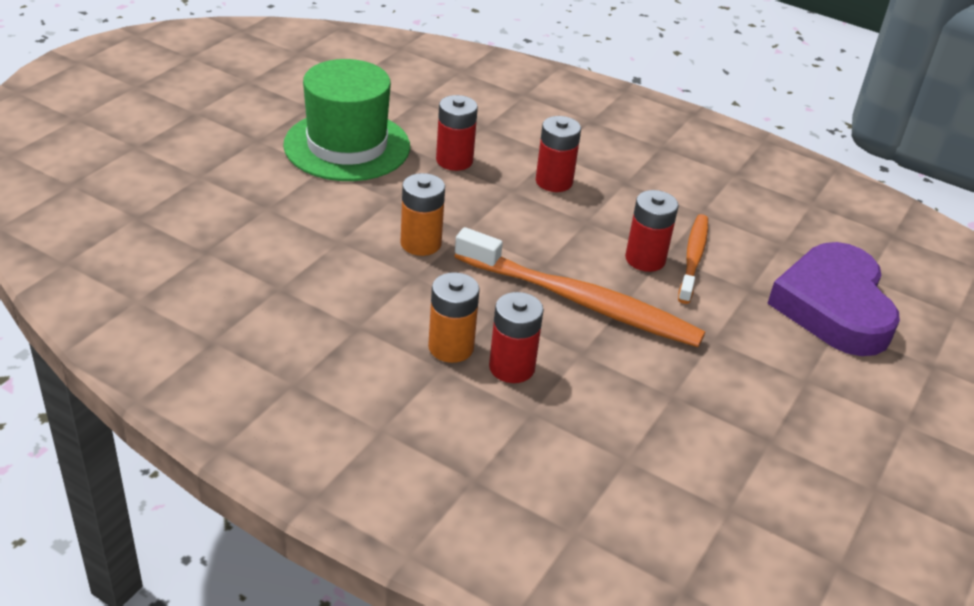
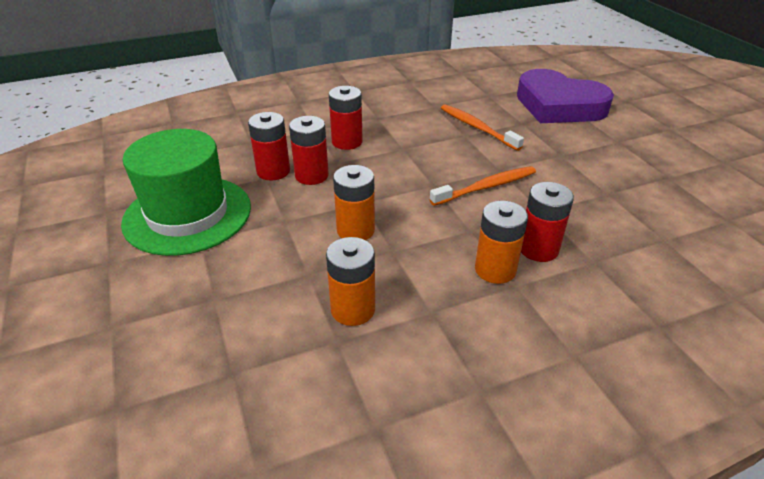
camera: 50 degrees left, 0 degrees up
orange toothbrush [455,227,705,347] -> orange toothbrush [429,166,536,206], size x0.57
red battery [625,190,679,272] -> red battery moved to [289,116,329,185]
none -> orange battery [326,237,375,326]

